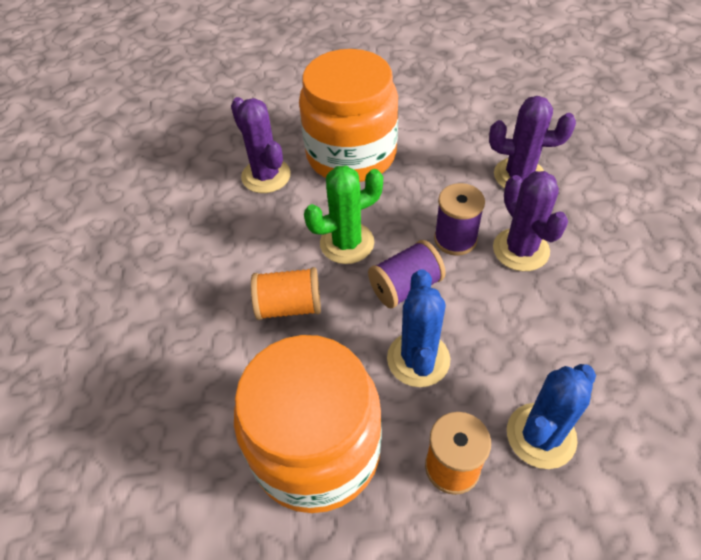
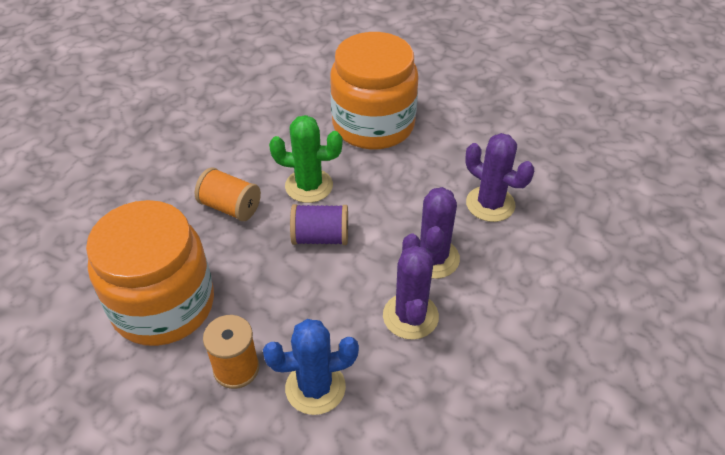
camera: 30 degrees right, 5 degrees down
purple cactus [231,97,291,193] -> purple cactus moved to [383,234,439,340]
blue cactus [387,269,450,387] -> none
purple spool [434,183,485,256] -> none

